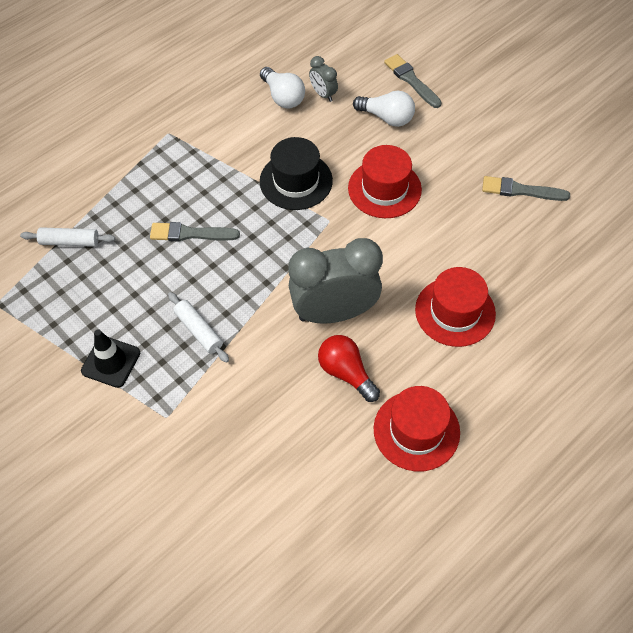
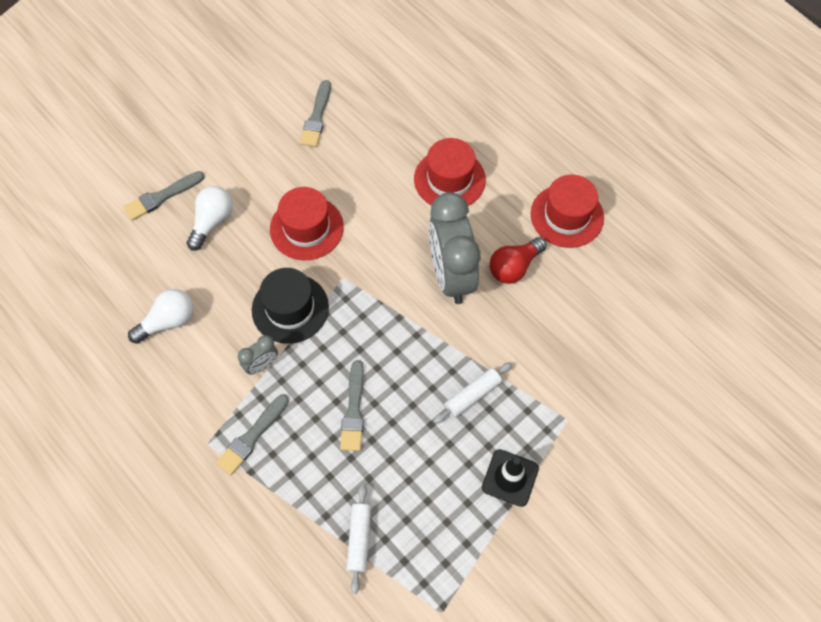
camera: 90 degrees left, 5 degrees up
grey clock [309,56,338,102] -> grey clock moved to [238,335,278,375]
none -> grey brush [216,394,289,475]

